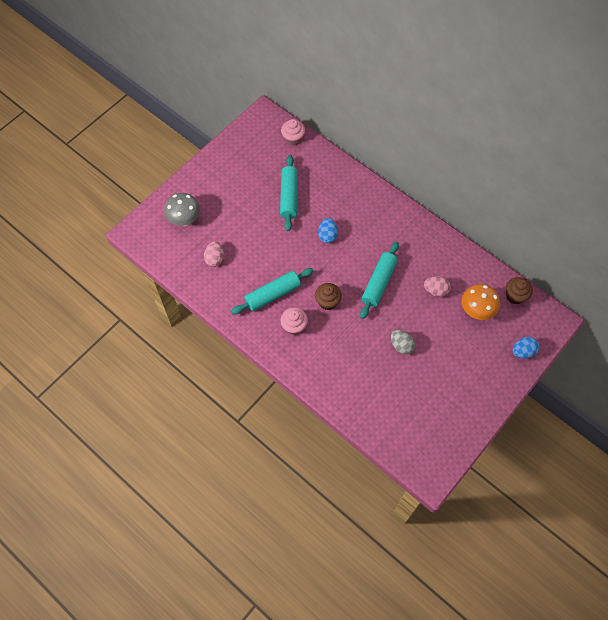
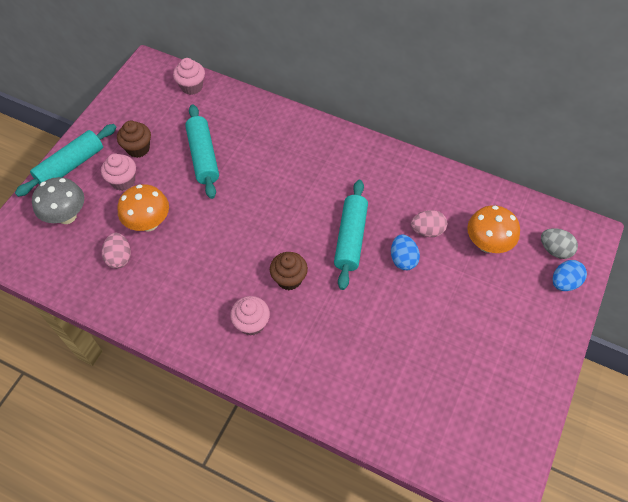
camera: 15 degrees left, 5 degrees down
turquoise rolling pin [231,268,313,315] -> turquoise rolling pin moved to [15,124,117,197]
blue egg [318,218,338,243] -> blue egg moved to [391,234,420,270]
grey egg [391,330,415,355] -> grey egg moved to [541,228,578,259]
brown cupcake [506,277,533,304] -> brown cupcake moved to [117,121,151,158]
none -> pink cupcake [101,154,136,191]
none -> orange mushroom [117,184,169,231]

